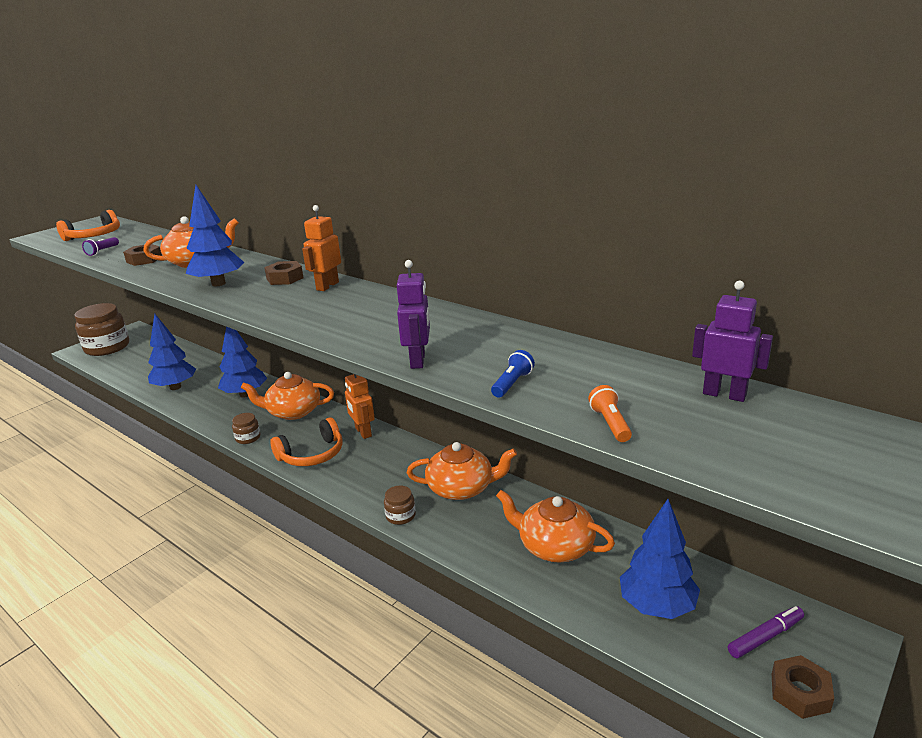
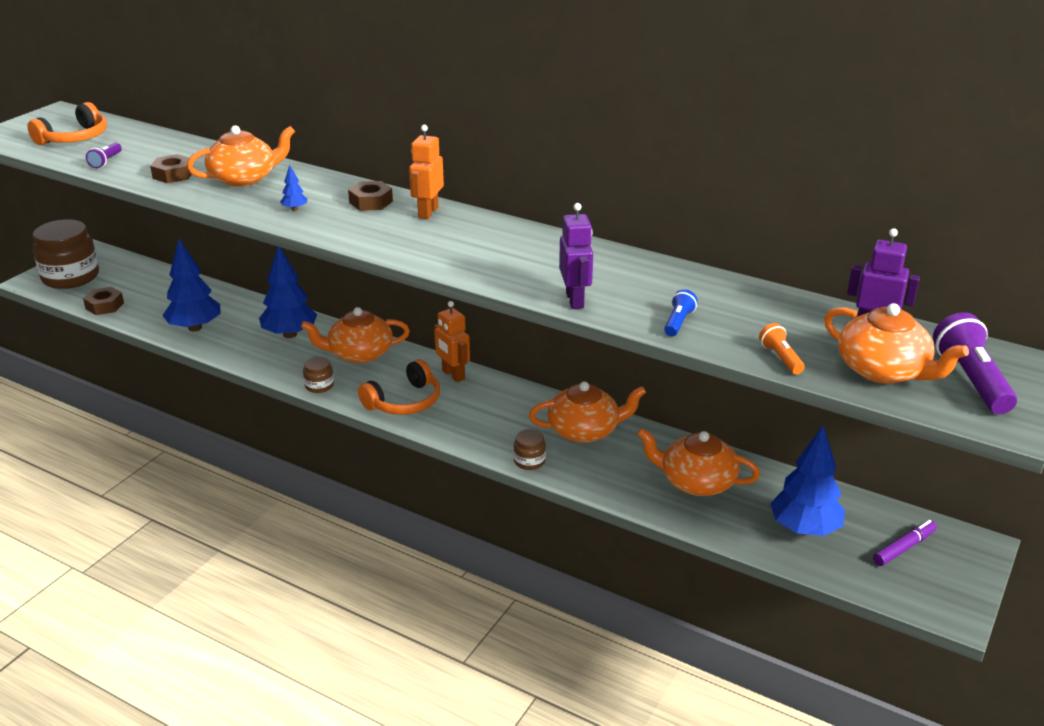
camera: 10 degrees left, 5 degrees up
blue tree [186,185,245,286] -> blue tree [280,165,307,211], size x0.42
brown nut [772,655,834,719] -> brown nut moved to [83,287,124,315]
none -> orange teapot [824,303,969,384]
none -> purple flashlight [933,312,1017,414]

